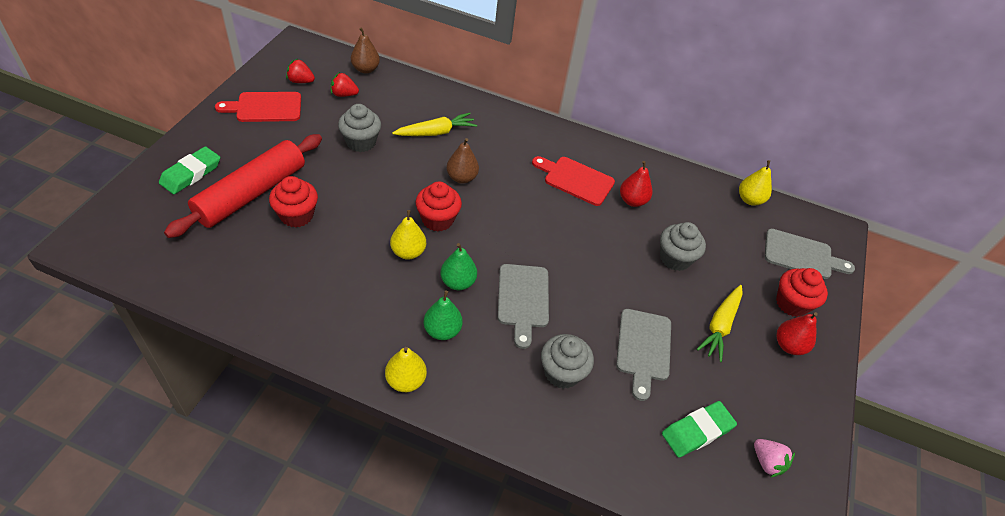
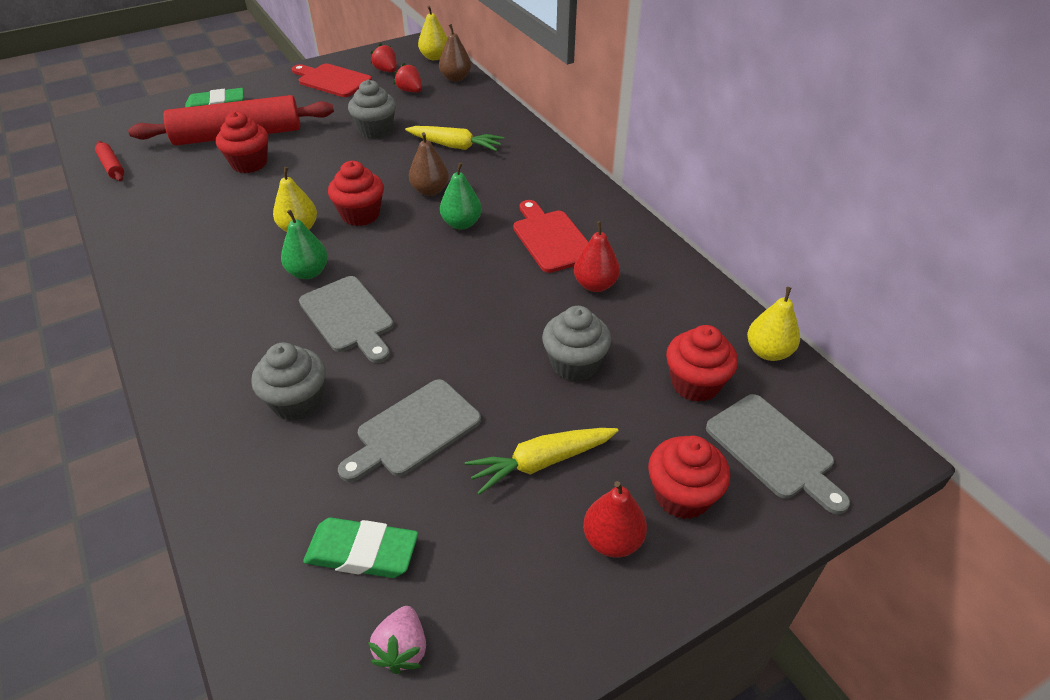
camera: 45 degrees right, 5 degrees down
yellow pear [385,347,427,392] -> yellow pear moved to [418,5,447,60]
green pear [423,290,463,340] -> green pear moved to [440,162,482,230]
grey cutting board [498,264,549,349] -> grey cutting board turned 75 degrees counterclockwise [299,276,394,363]
none -> red rolling pin [95,141,124,181]
none -> red cupcake [666,325,738,402]

